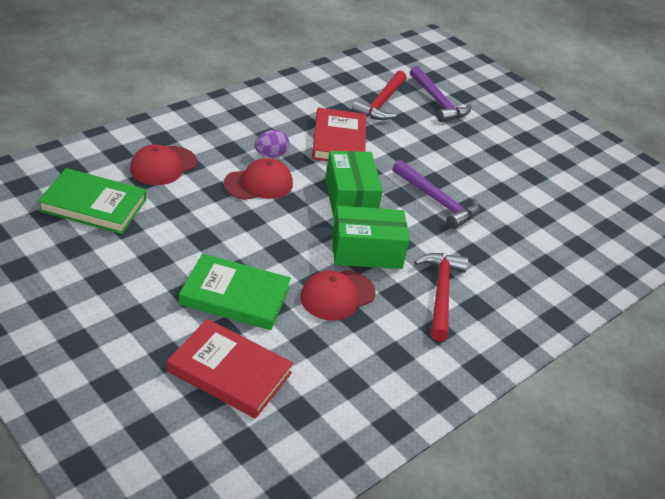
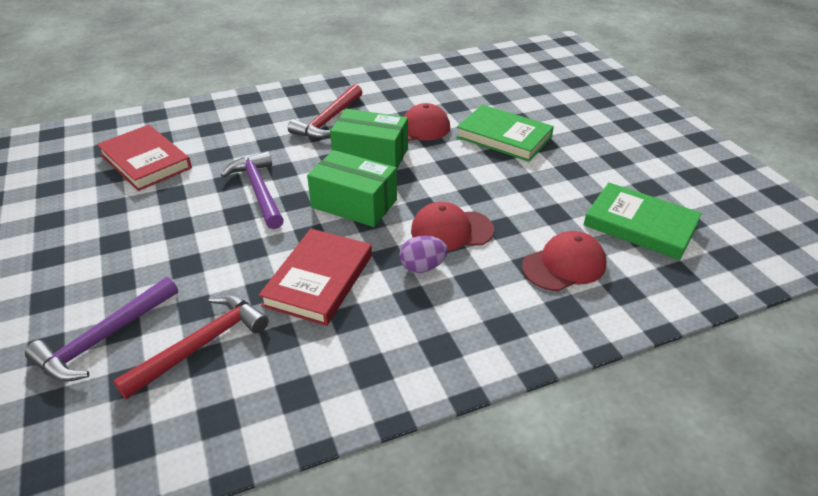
camera: 155 degrees left, 0 degrees up
red book [167,319,293,419] -> red book moved to [97,125,192,191]
green box [325,151,383,218] -> green box turned 75 degrees counterclockwise [307,150,397,227]
purple hammer [410,66,471,122] -> purple hammer turned 135 degrees counterclockwise [25,277,178,382]

